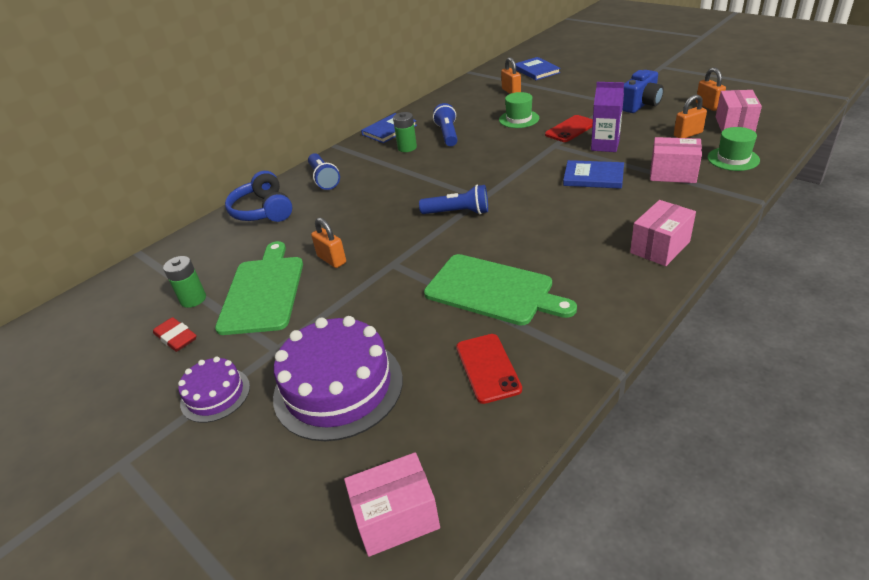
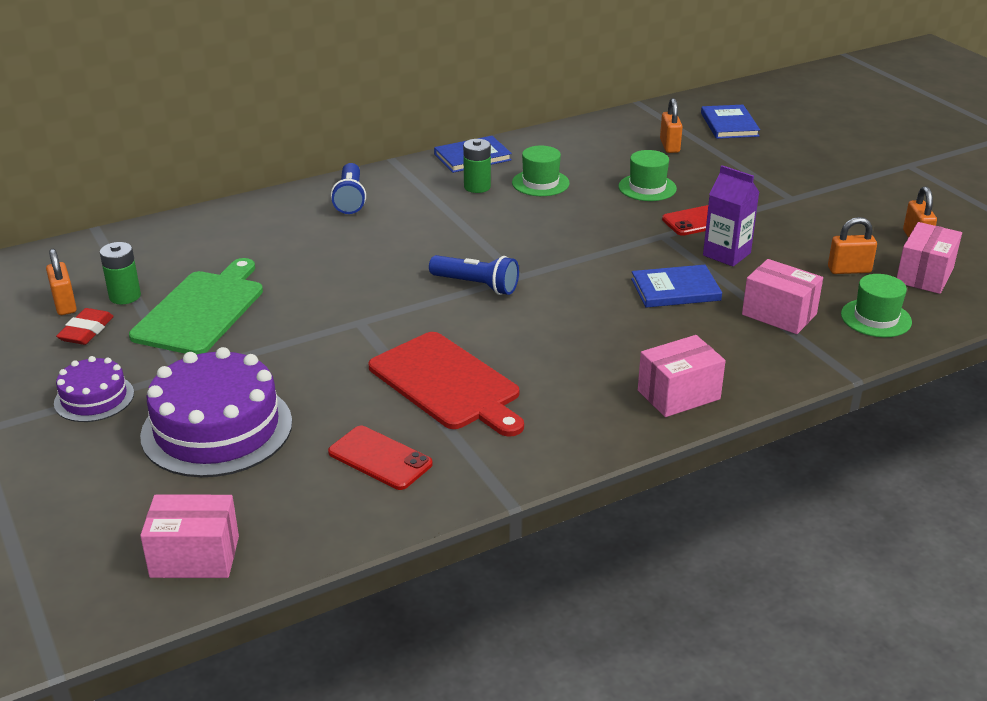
camera: 15 degrees right, 5 degrees down
red eraser [153,317,197,352] -> red eraser turned 45 degrees clockwise [56,308,114,345]
blue headphones [225,171,292,222] -> none
orange padlock [311,217,346,268] -> orange padlock moved to [46,249,77,315]
green cutting board [424,254,577,326] -> red cutting board [368,332,524,437]
blue flashlight [433,103,458,146] -> green hat [512,146,570,196]
red phone [456,334,522,404] -> red phone turned 60 degrees counterclockwise [328,426,433,490]
blue book [563,160,624,189] -> blue book turned 45 degrees counterclockwise [631,265,722,308]
blue camera [622,70,664,113] -> none

